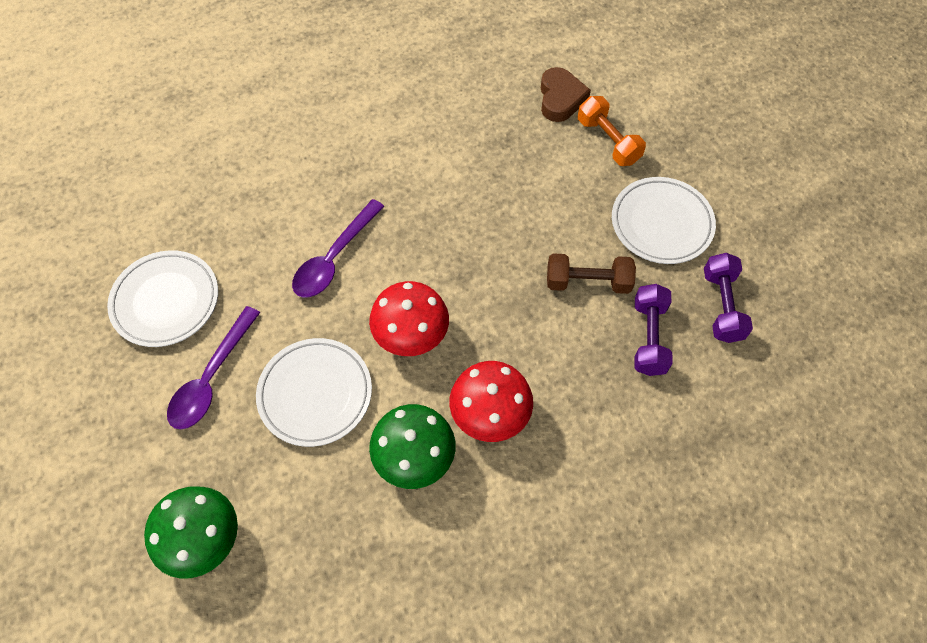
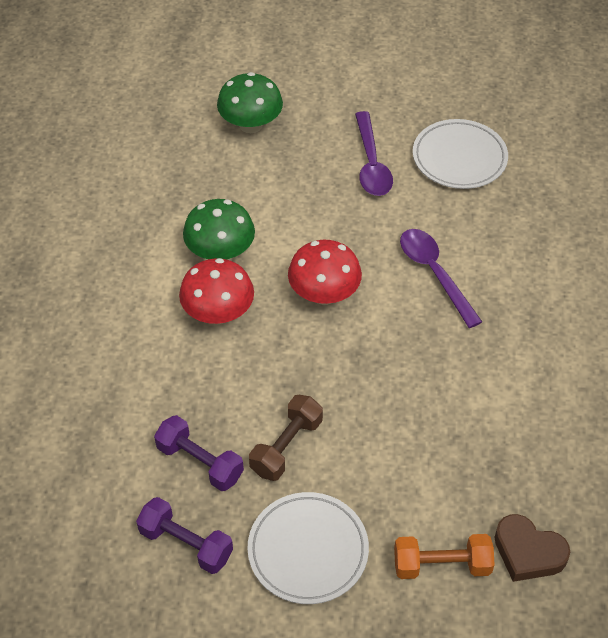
camera: 120 degrees right, 10 degrees down
purple spoon [167,306,260,430] -> purple spoon turned 150 degrees counterclockwise [355,111,393,196]
white plate [256,338,372,447] -> none

